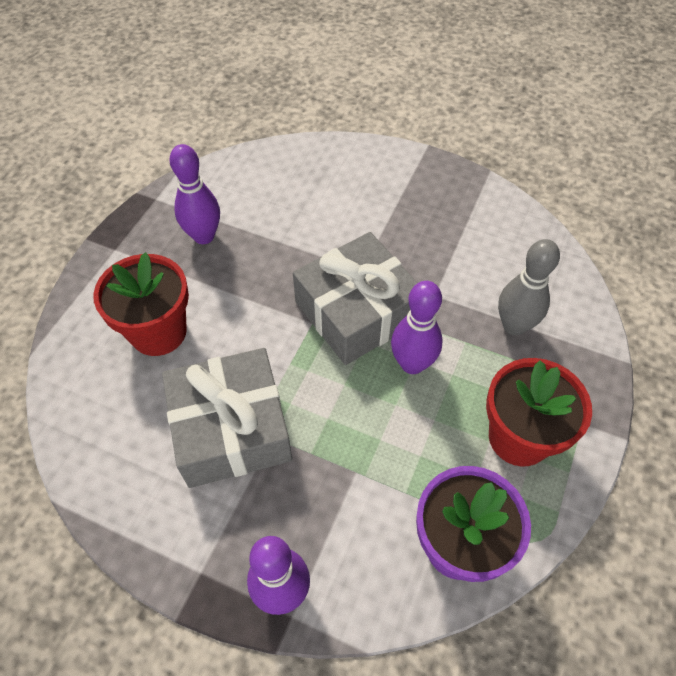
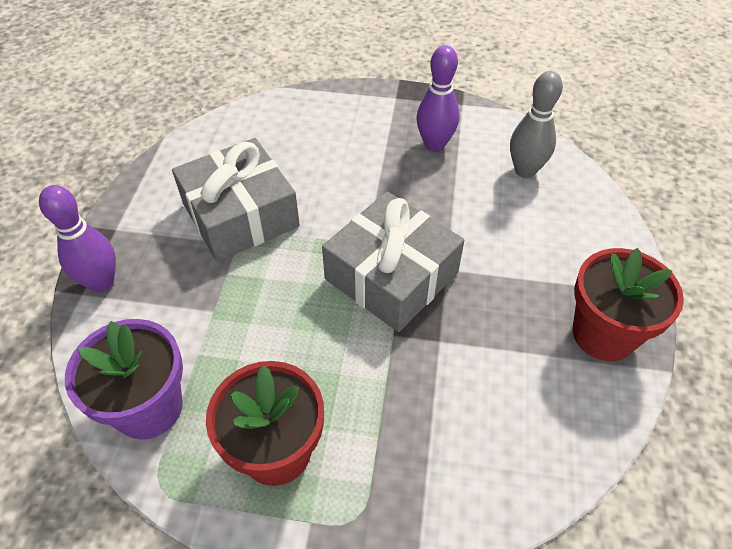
camera: 75 degrees right, 5 degrees down
red flower pot [93,252,189,356] -> red flower pot moved to [573,248,684,361]
purple bowling pin [391,281,443,374] -> none
grey bowling pin [498,239,560,335] -> grey bowling pin moved to [510,71,563,178]

